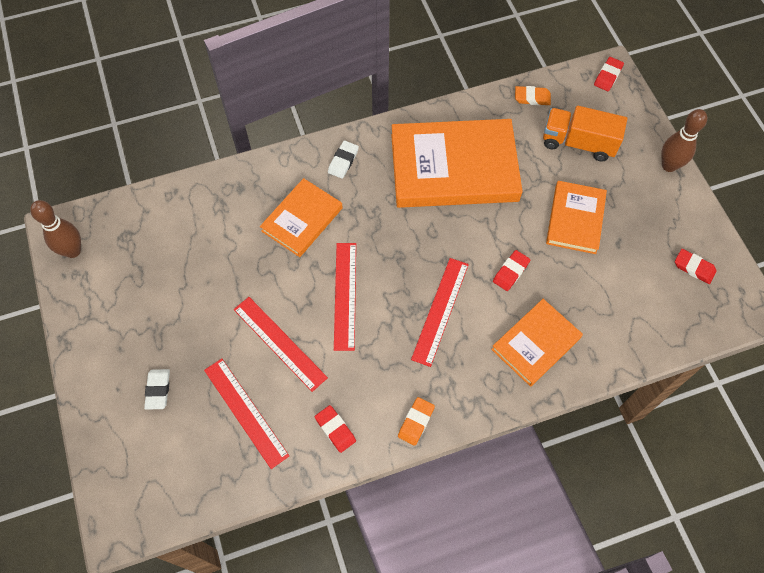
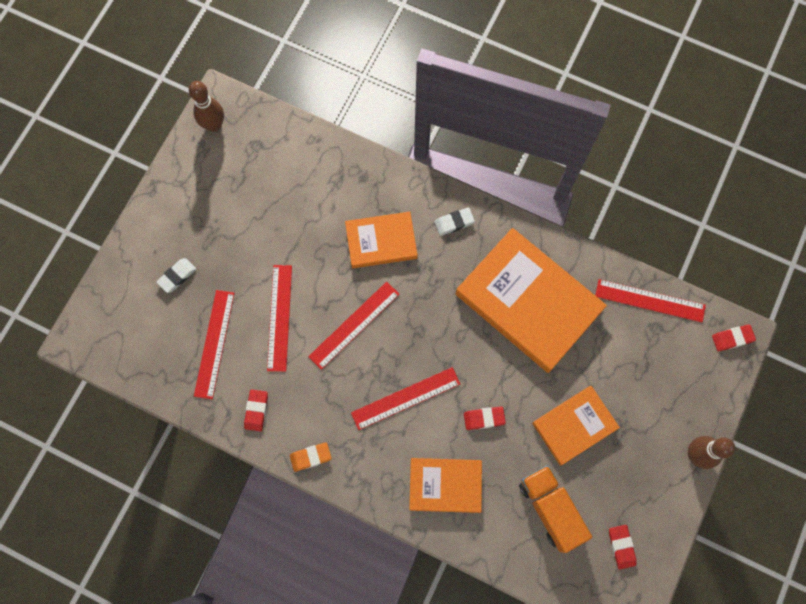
camera: 45 degrees right, 10 degrees up
orange eraser [515,86,551,105] -> red ruler [595,279,706,323]
orange truck [543,106,627,161] -> orange truck moved to [519,465,592,553]

